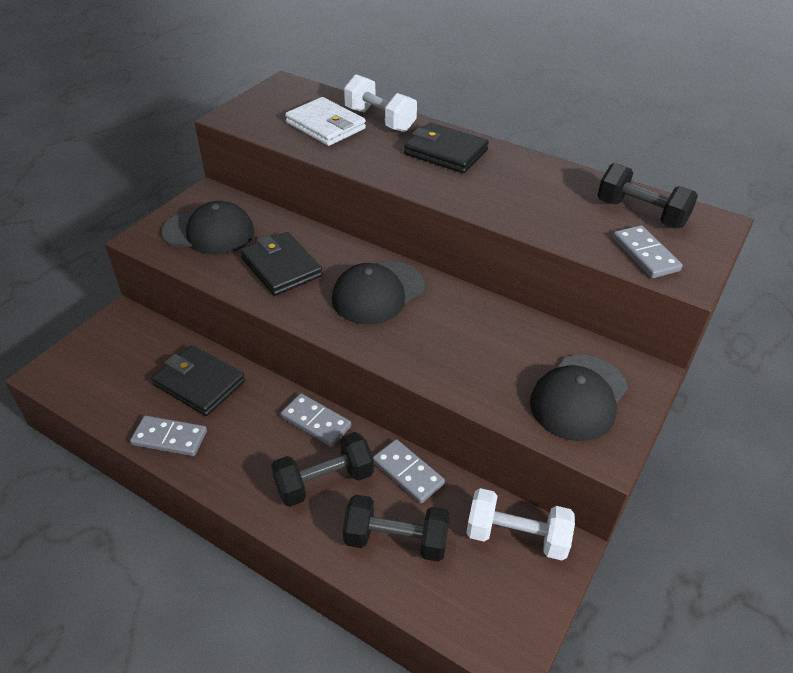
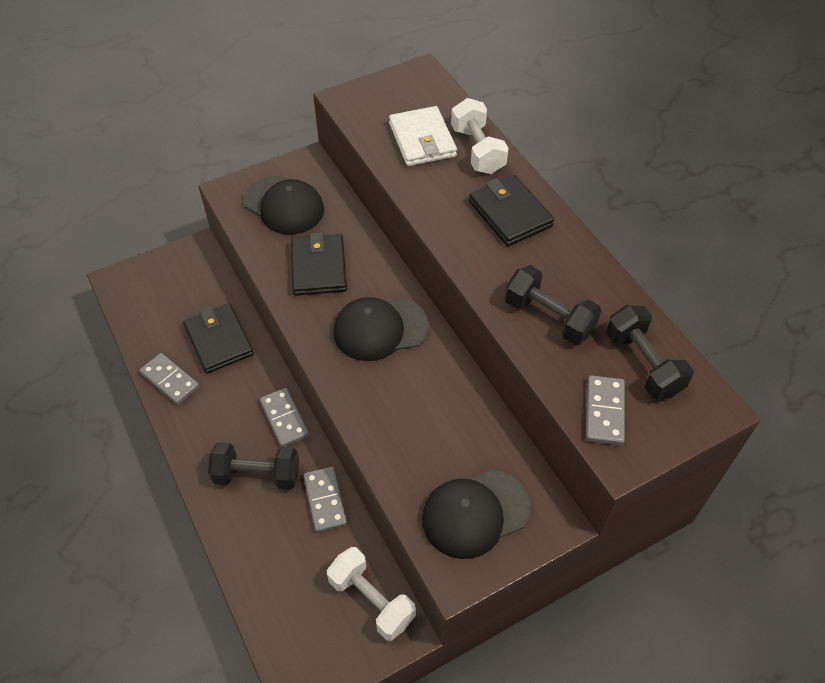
camera: 30 degrees right, 10 degrees up
black dumbbell [343,495,450,562] -> black dumbbell moved to [504,265,601,345]

